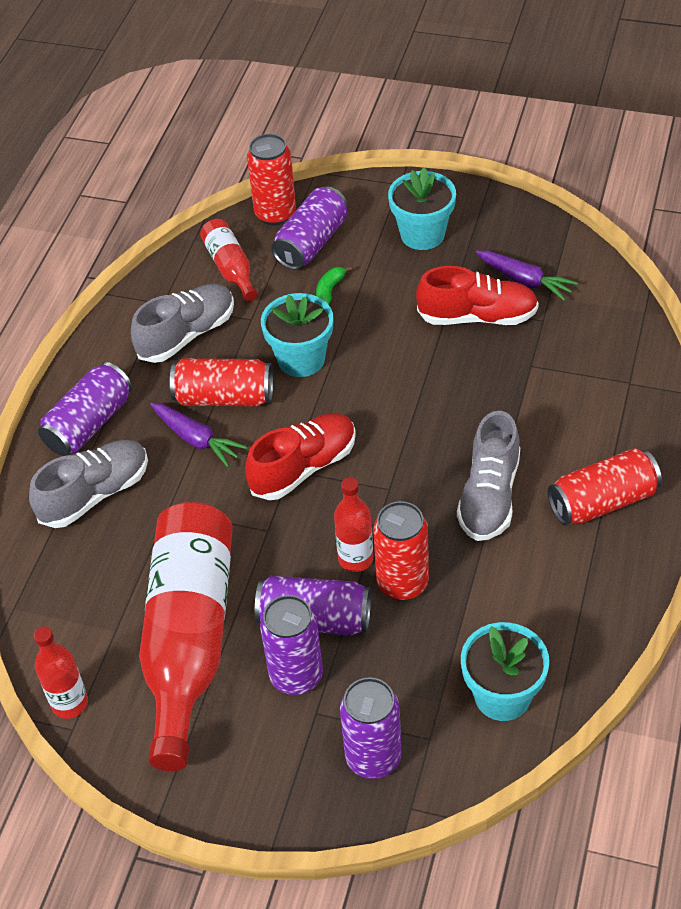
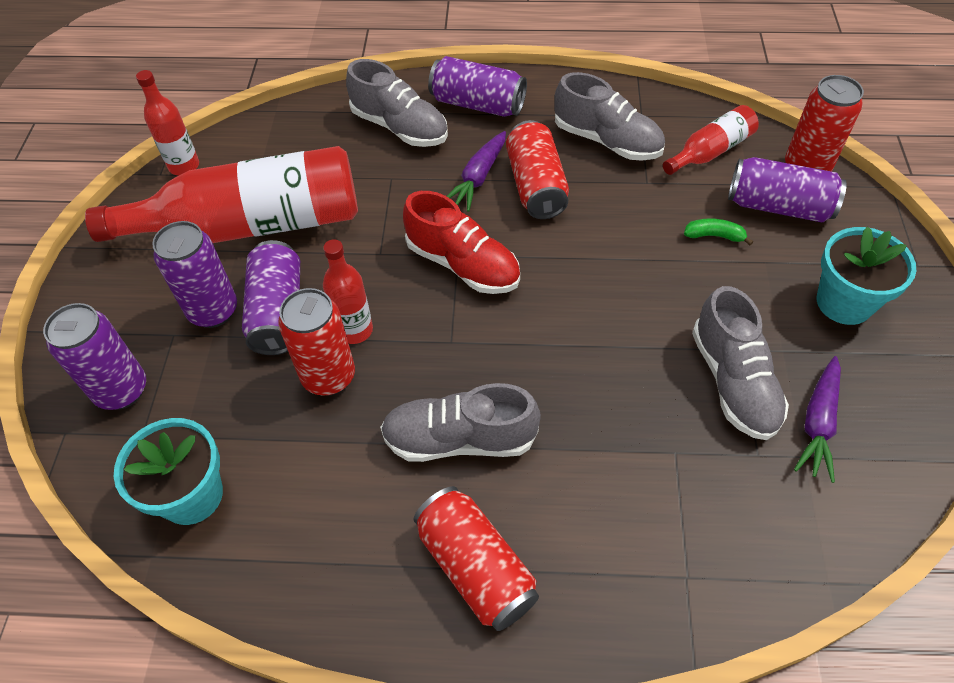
camera: 75 degrees right, 5 degrees up
turquoise flower pot [261,293,333,377] -> none
red shoe [416,266,539,325] -> grey shoe [692,286,789,440]

